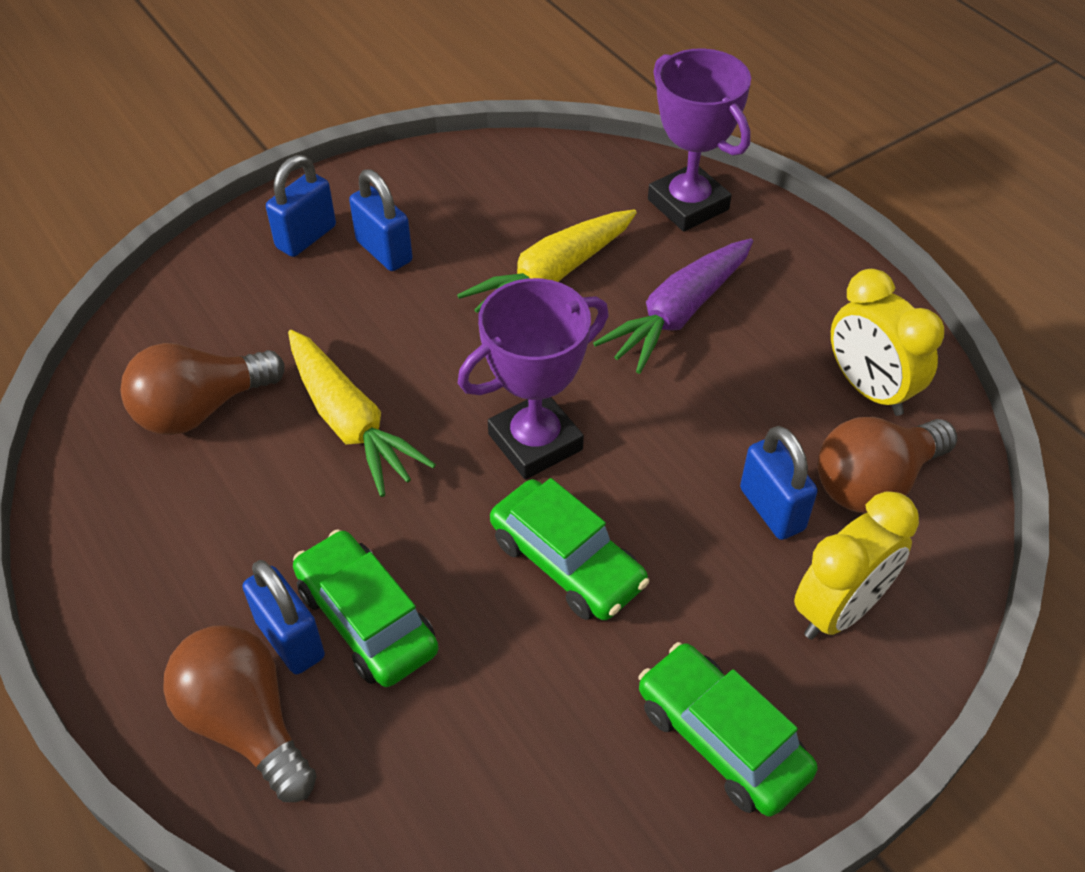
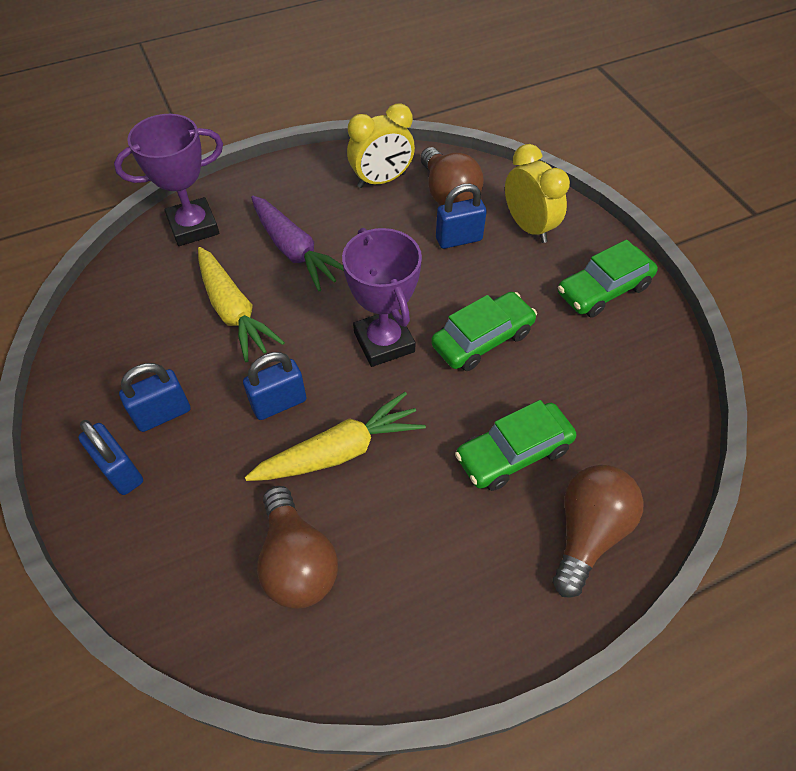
camera: 80 degrees left, 5 degrees up
brown light bulb [163,625,317,802] -> brown light bulb turned 150 degrees clockwise [553,465,644,598]
blue padlock [242,560,325,674] -> blue padlock moved to [243,352,306,420]

